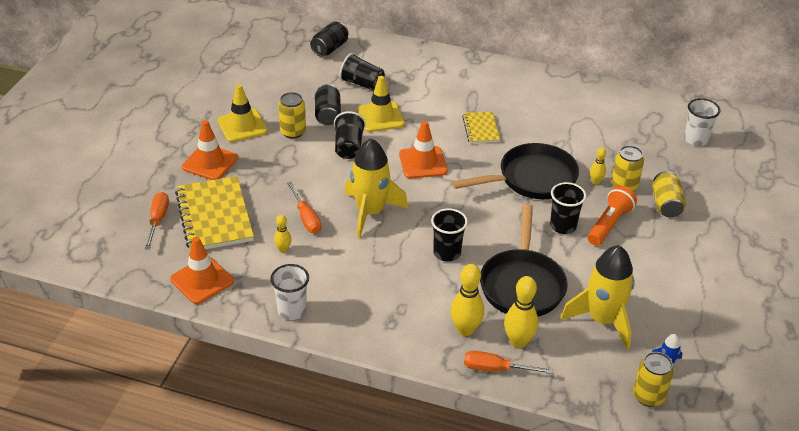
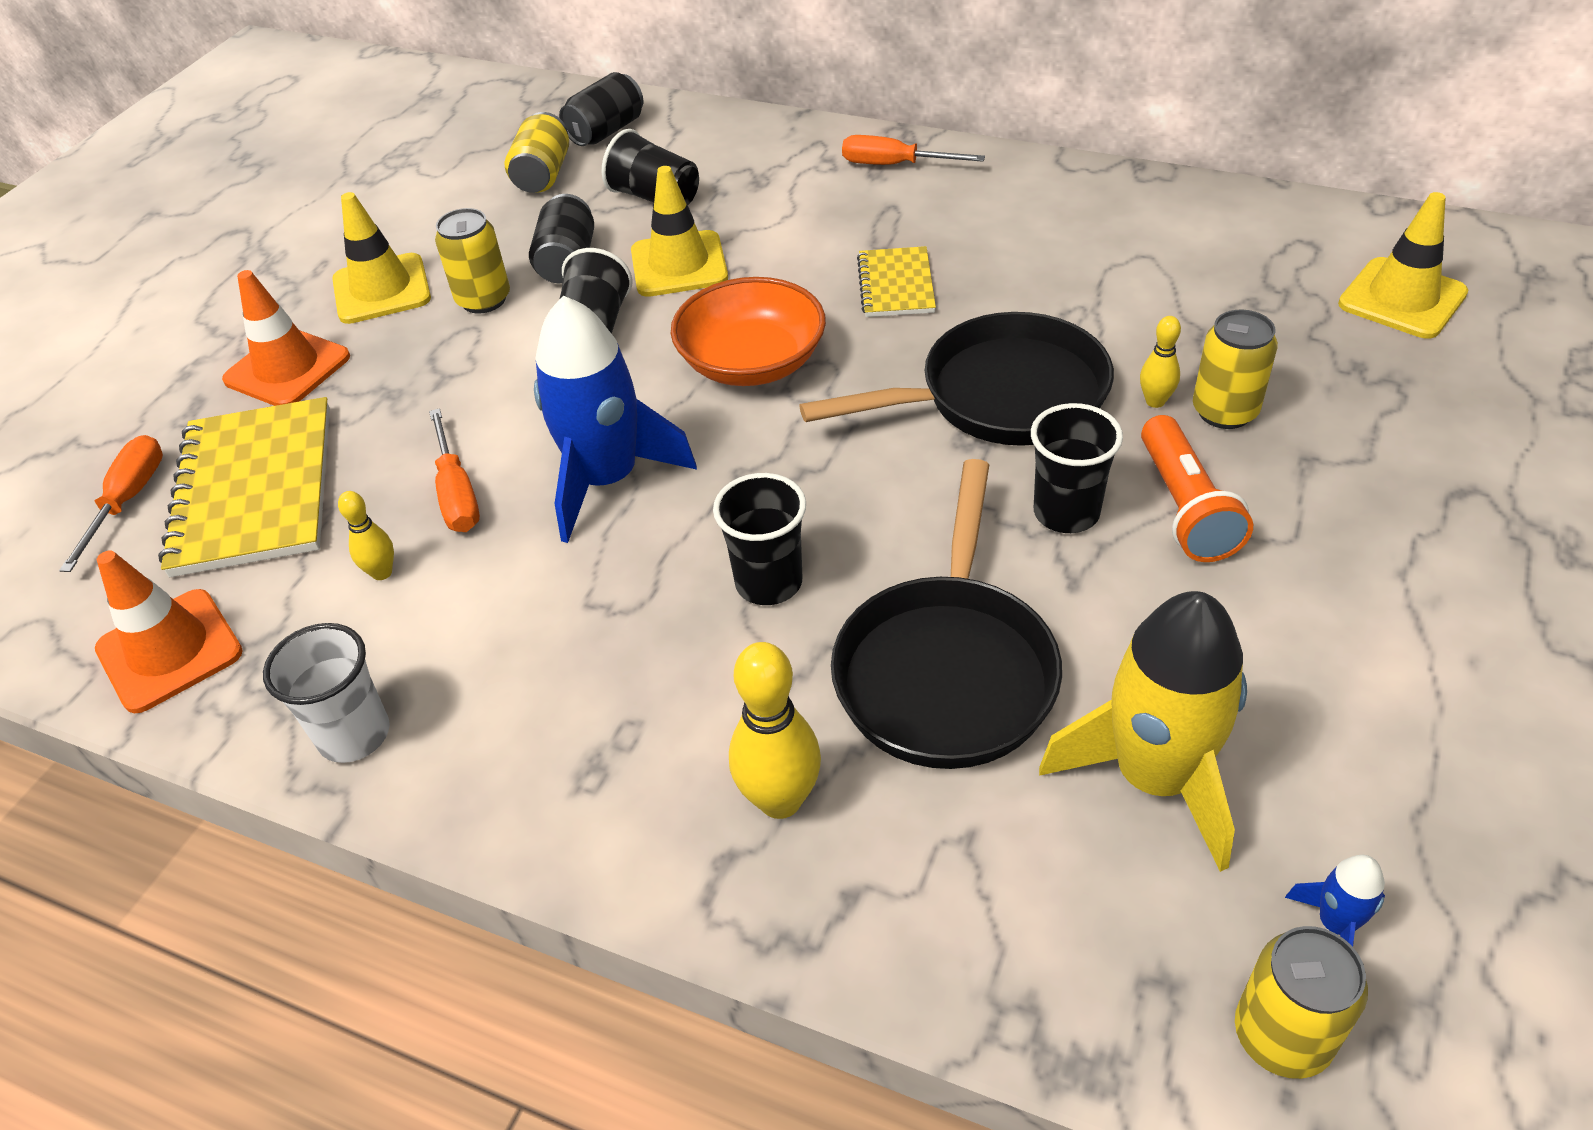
camera: 10 degrees right, 5 degrees up
yellow rocket [345,138,408,238] -> blue rocket [534,296,697,543]
orange traffic cone [399,121,448,179] -> orange bowl [671,277,826,386]
orange screwdriver [464,351,554,374] -> orange screwdriver moved to [842,135,985,165]
yellow bowling pin [504,276,539,348] -> none
orange flashlight [588,186,637,246] -> orange flashlight turned 135 degrees clockwise [1141,415,1253,562]
yellow can [652,171,686,218] -> yellow can moved to [505,112,569,193]
white cup [684,98,721,146] -> yellow traffic cone [1338,192,1468,339]

